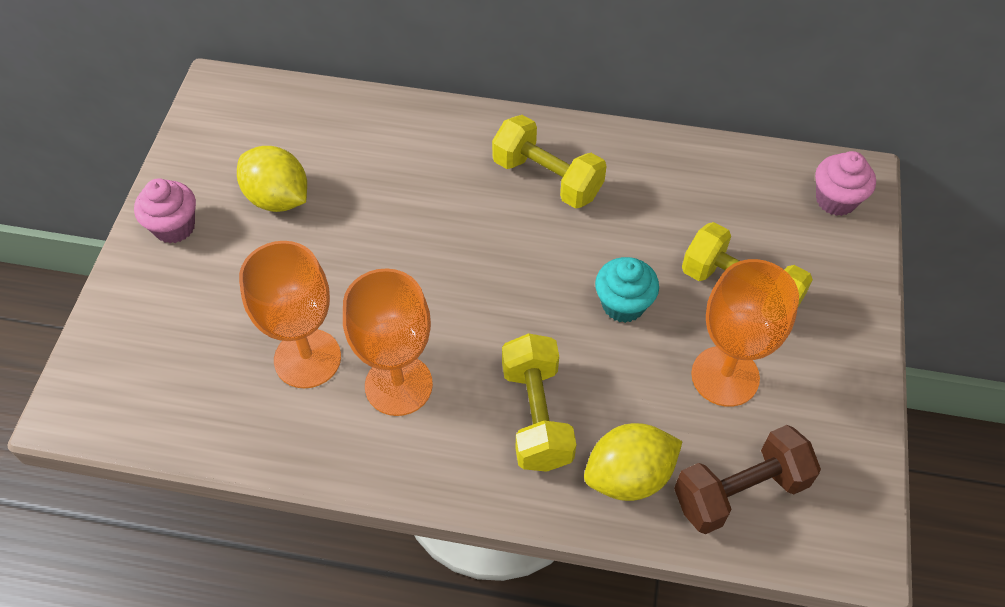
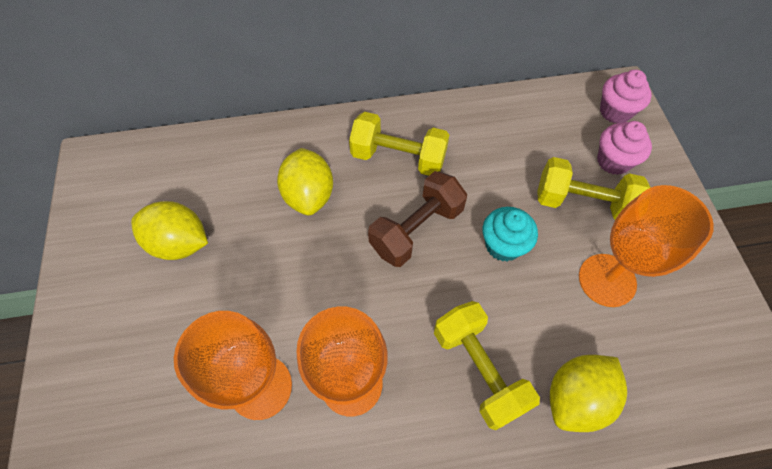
camera: 20 degrees left, 5 degrees up
pink cupcake [134,178,196,243] -> pink cupcake moved to [597,121,652,175]
brown dumbbell [674,425,821,534] -> brown dumbbell moved to [368,171,467,267]
none -> yellow lemon [277,148,333,216]

